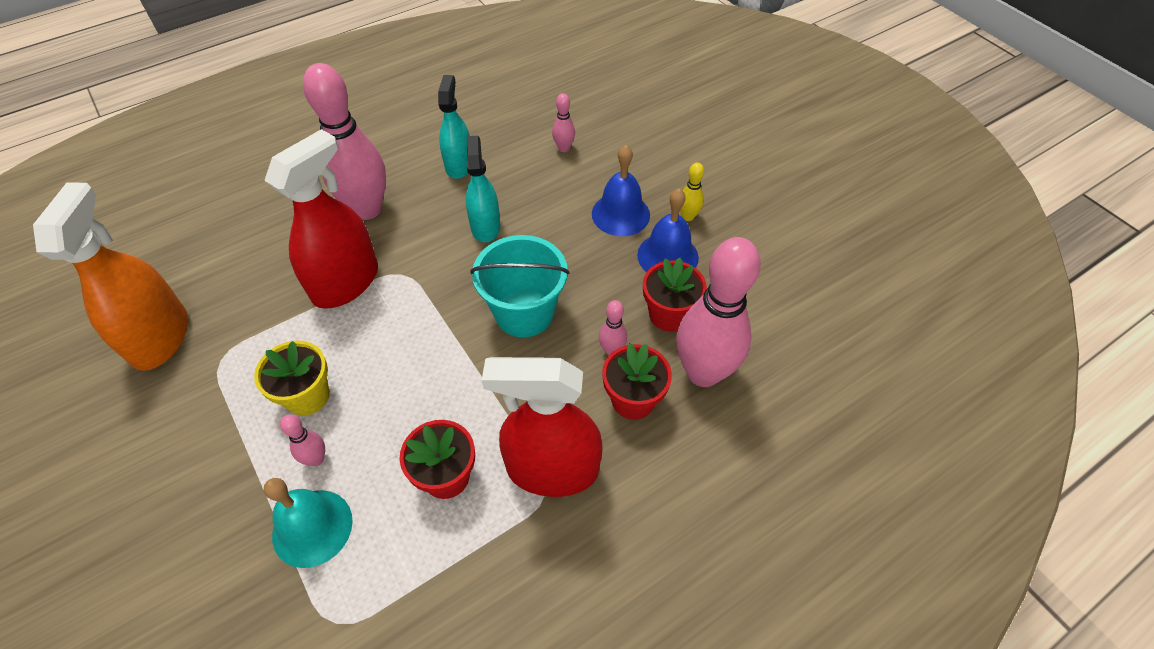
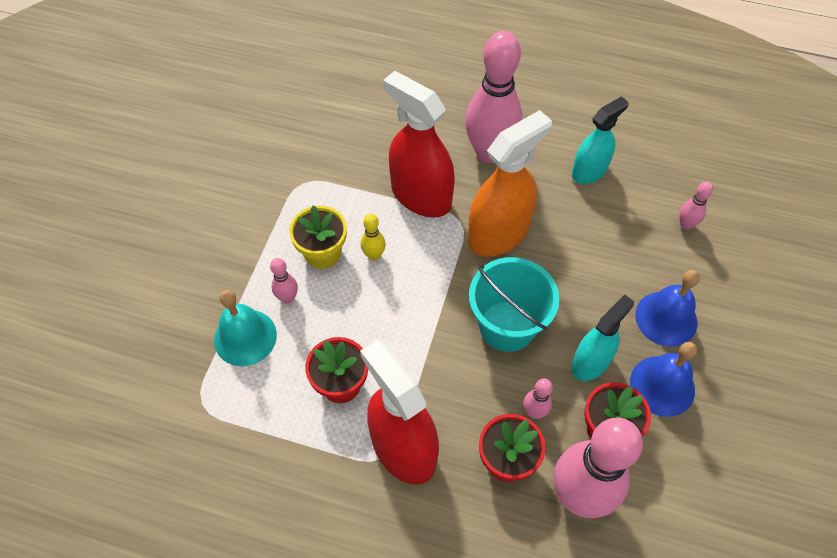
camera: 50 degrees right, 5 degrees up
orange spray bottle [33,182,188,371] -> orange spray bottle moved to [468,110,552,257]
red spray bottle [264,129,378,309] -> red spray bottle turned 135 degrees counterclockwise [383,71,455,218]
turquoise spray bottle [466,136,500,242] -> turquoise spray bottle moved to [572,294,634,381]
yellow bowling pin [680,163,704,221] -> yellow bowling pin moved to [361,213,386,261]

